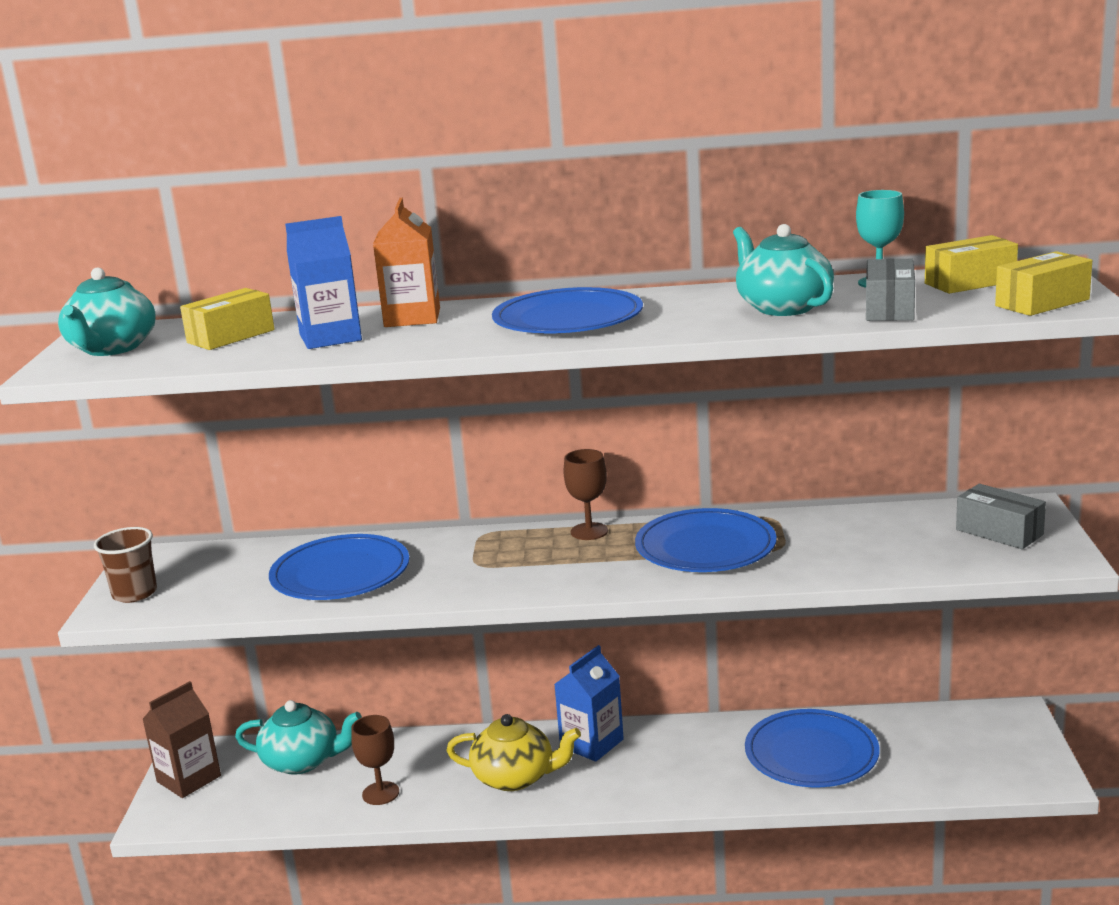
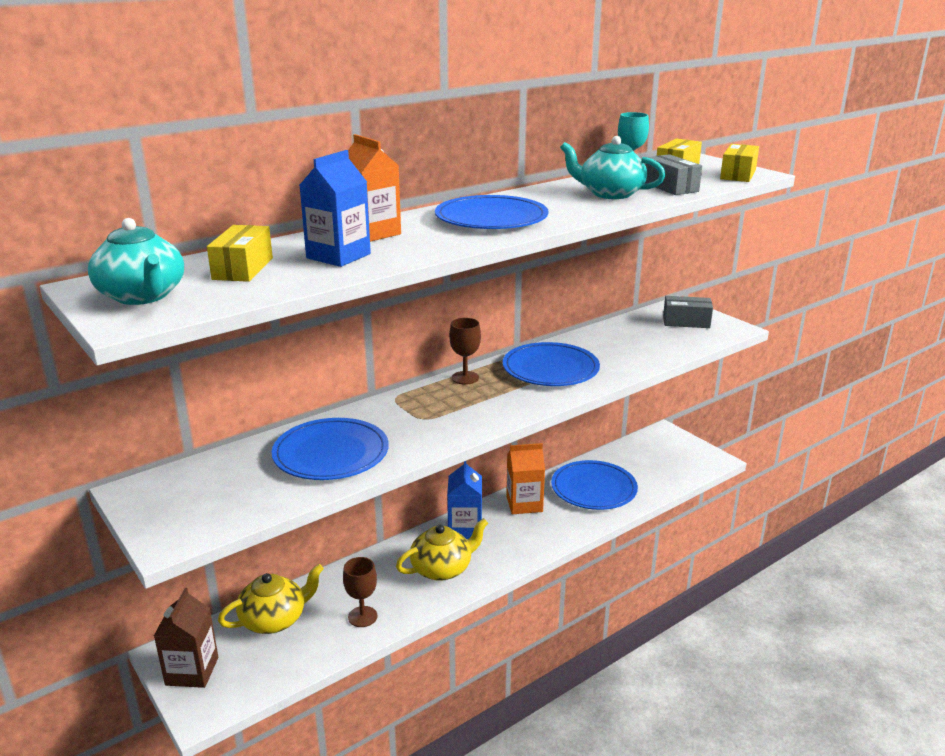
camera: 40 degrees left, 5 degrees up
brown cup [94,527,157,603] -> none
turquoise teapot [235,700,362,775] -> yellow teapot [218,564,324,634]
none -> orange carton [506,443,545,514]

